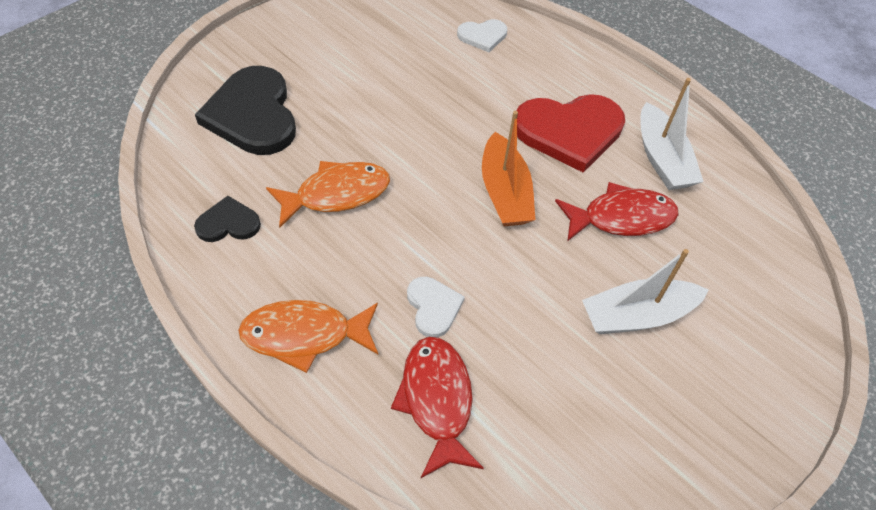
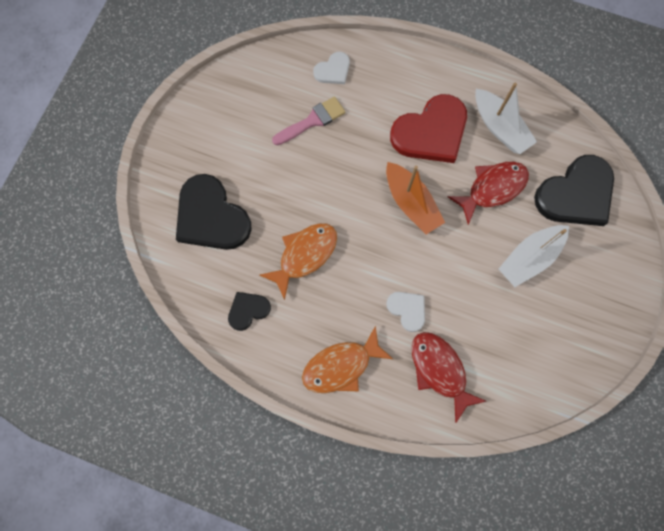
camera: 20 degrees left, 20 degrees up
none -> pink brush [272,96,345,145]
none -> black heart [534,155,614,226]

